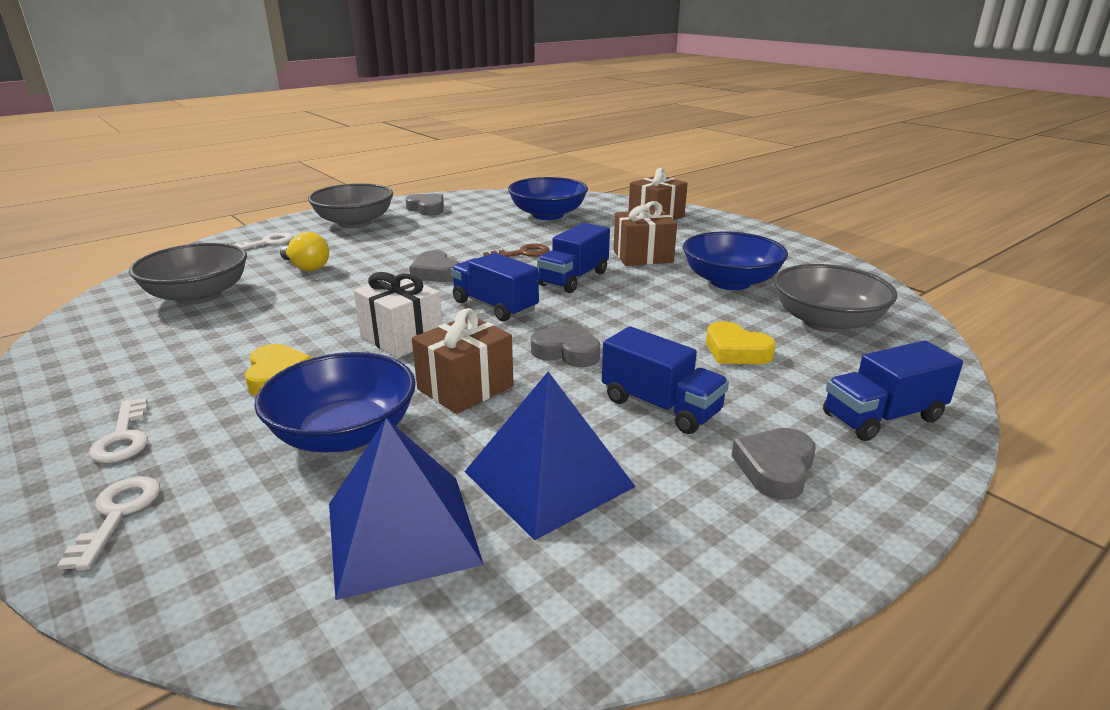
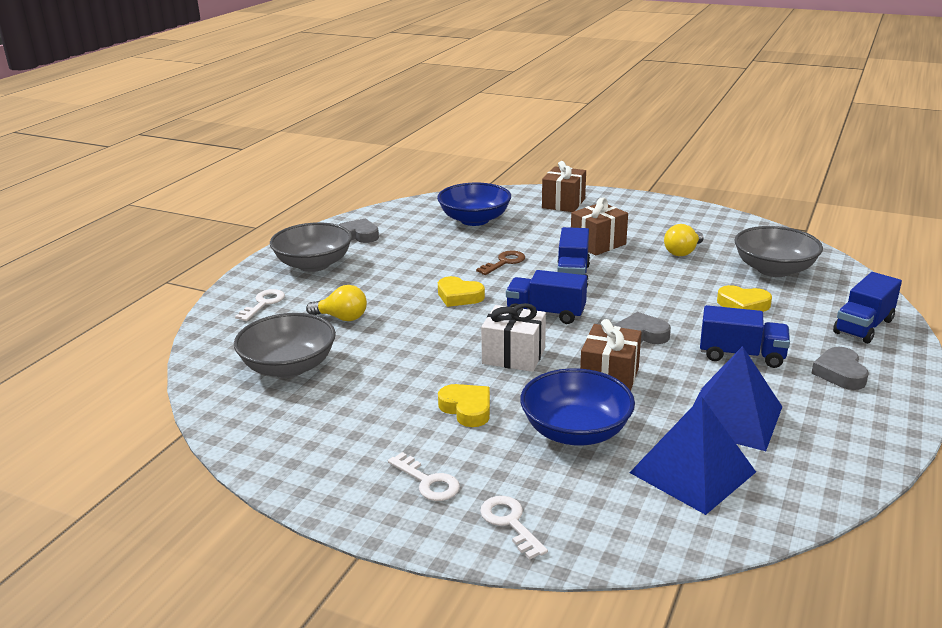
camera: 25 degrees left, 0 degrees up
grey heart [409,250,459,282] -> yellow heart [438,276,485,307]
blue bowl [683,232,788,290] -> yellow light bulb [664,224,704,256]

